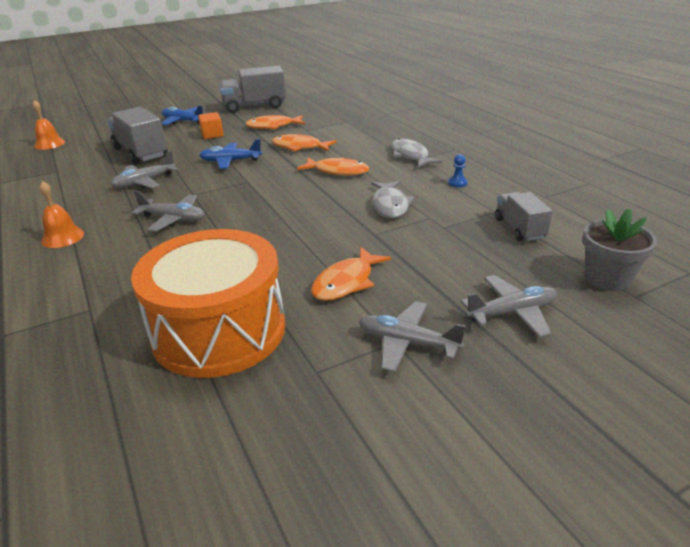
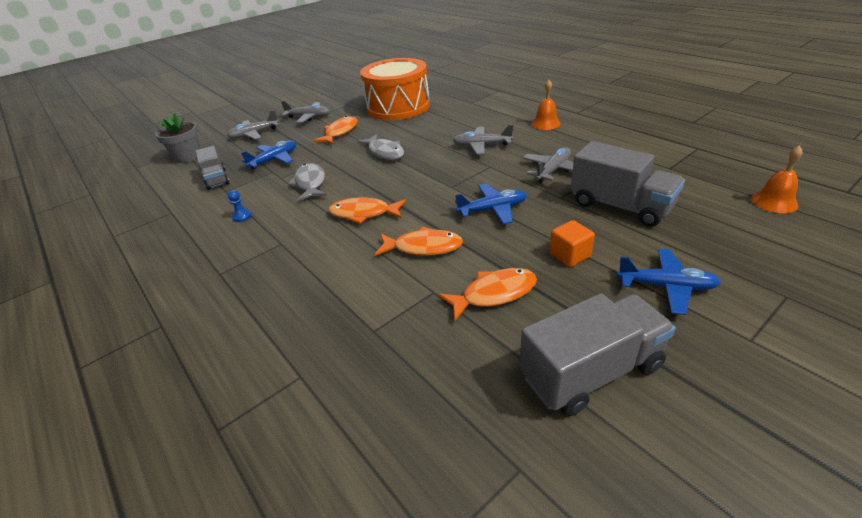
camera: 170 degrees right, 5 degrees up
grey fish [392,138,442,168] -> grey fish moved to [357,134,404,160]
none -> blue plane [241,140,296,170]

